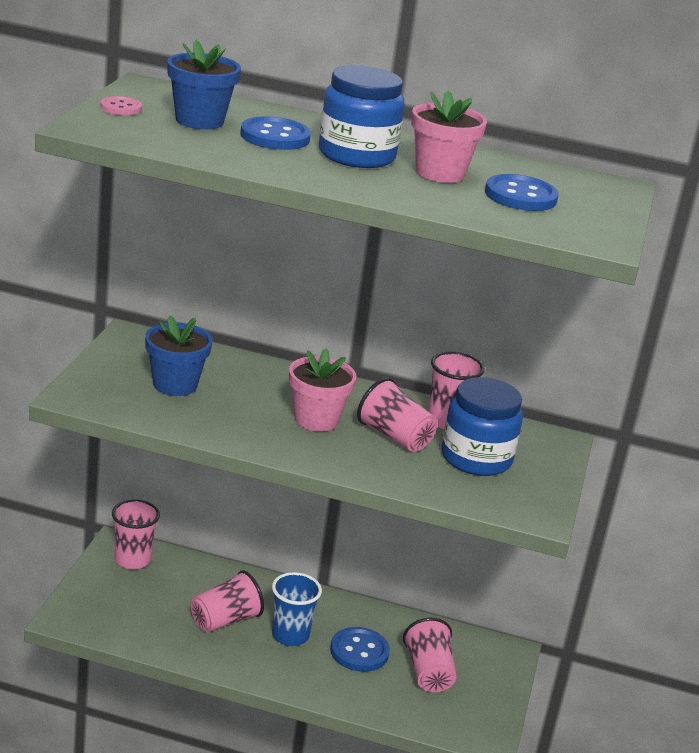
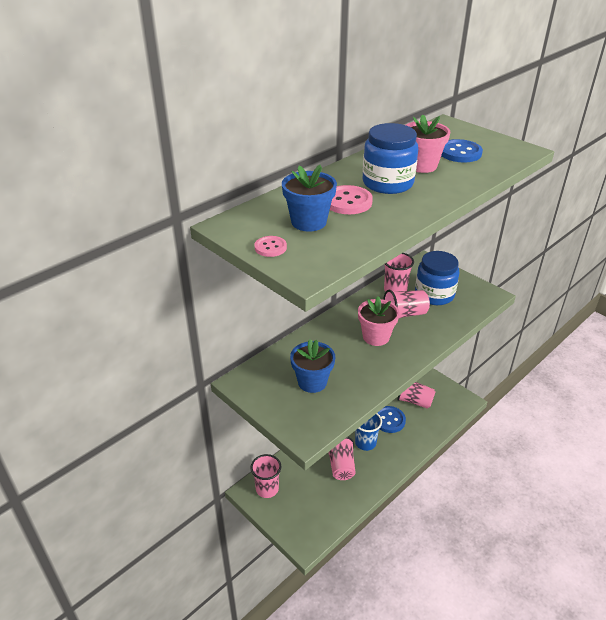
camera: 55 degrees left, 10 degrees up
blue button [240,116,311,150] -> pink button [330,185,373,214]

